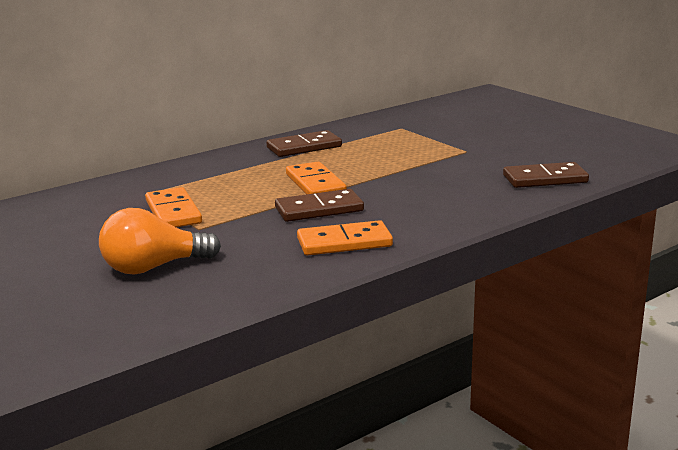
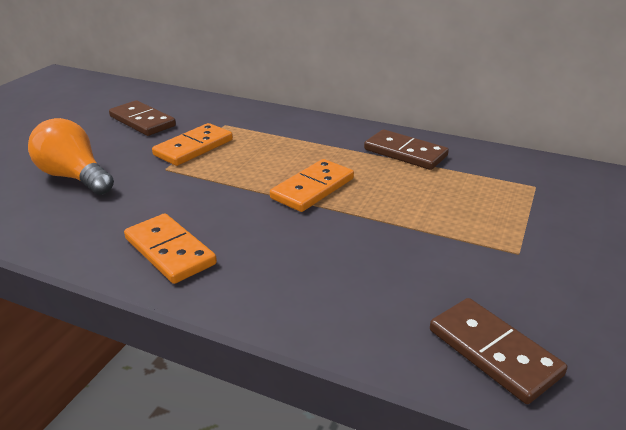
camera: 60 degrees right, 10 degrees up
brown domino [275,189,364,222] -> brown domino moved to [109,100,176,136]

